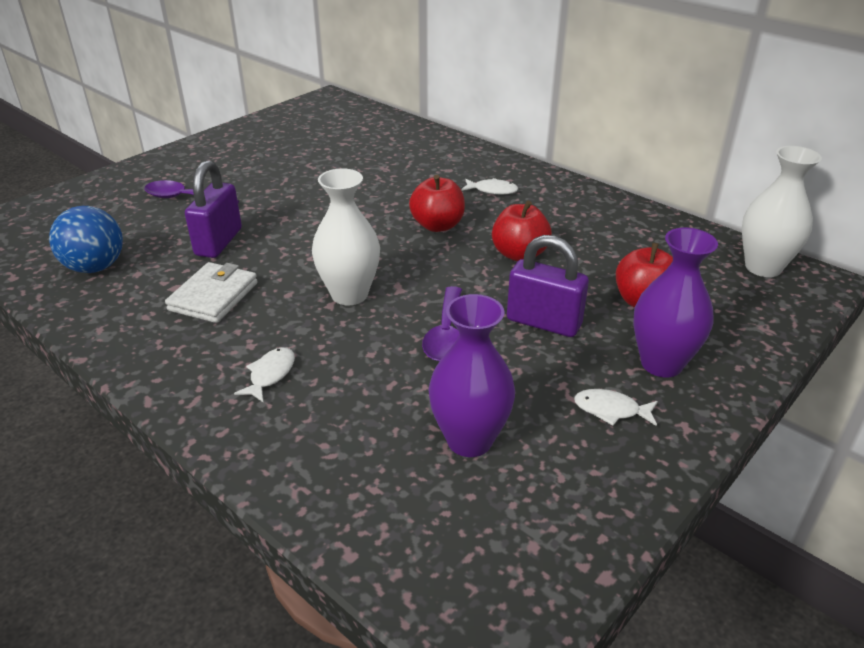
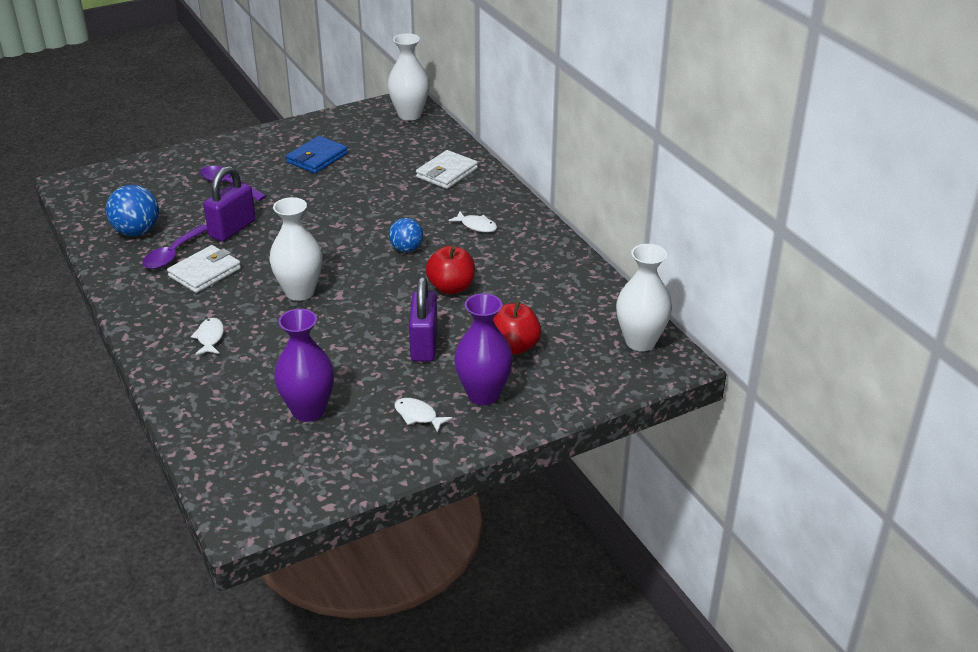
camera: 20 degrees right, 0 degrees up
white fish [234,347,295,403] -> white fish turned 45 degrees counterclockwise [191,318,224,355]
red apple [409,175,465,232] -> blue ball [389,218,423,252]
purple spoon [422,286,462,361] -> purple spoon moved to [142,224,207,269]
purple padlock [507,235,589,337] -> purple padlock turned 45 degrees clockwise [409,276,438,362]
none -> blue wallet [286,136,348,173]
none -> white vase [387,33,430,121]
none -> white wallet [416,150,478,189]

